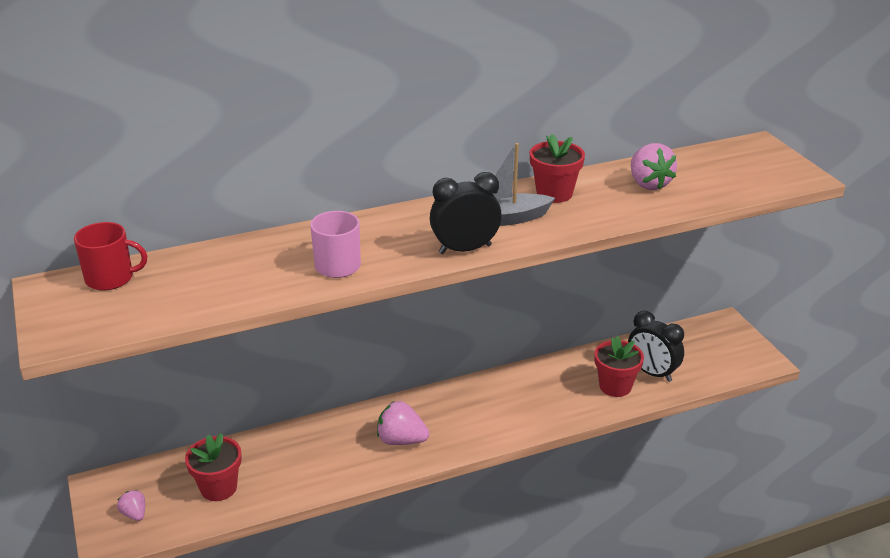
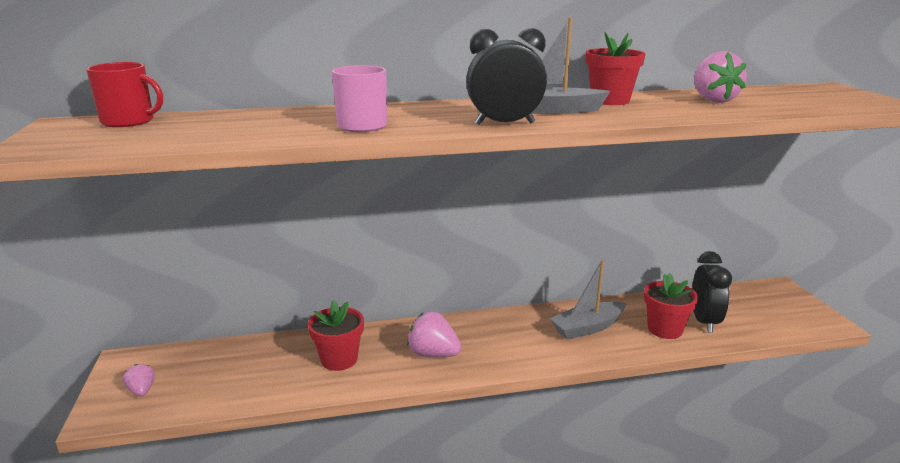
camera: 10 degrees right, 10 degrees down
red flower pot [185,433,242,501] -> red flower pot moved to [308,300,364,371]
black clock [628,311,684,382] -> black clock turned 135 degrees counterclockwise [692,251,732,333]
none -> grey boat [550,260,626,339]

